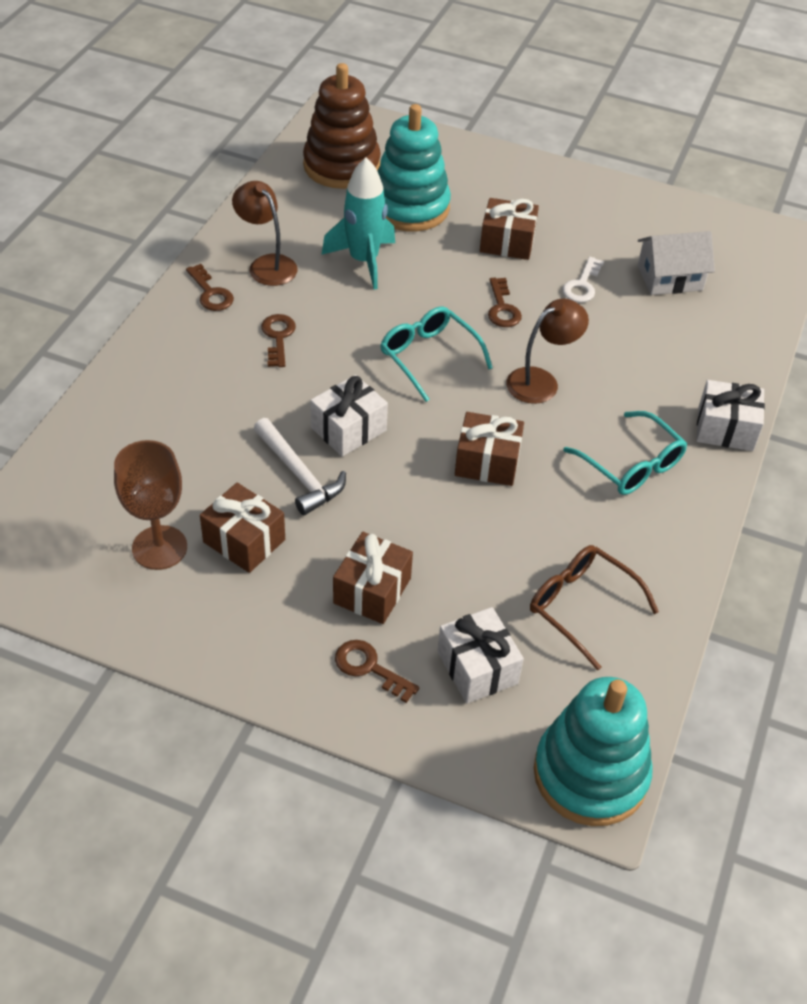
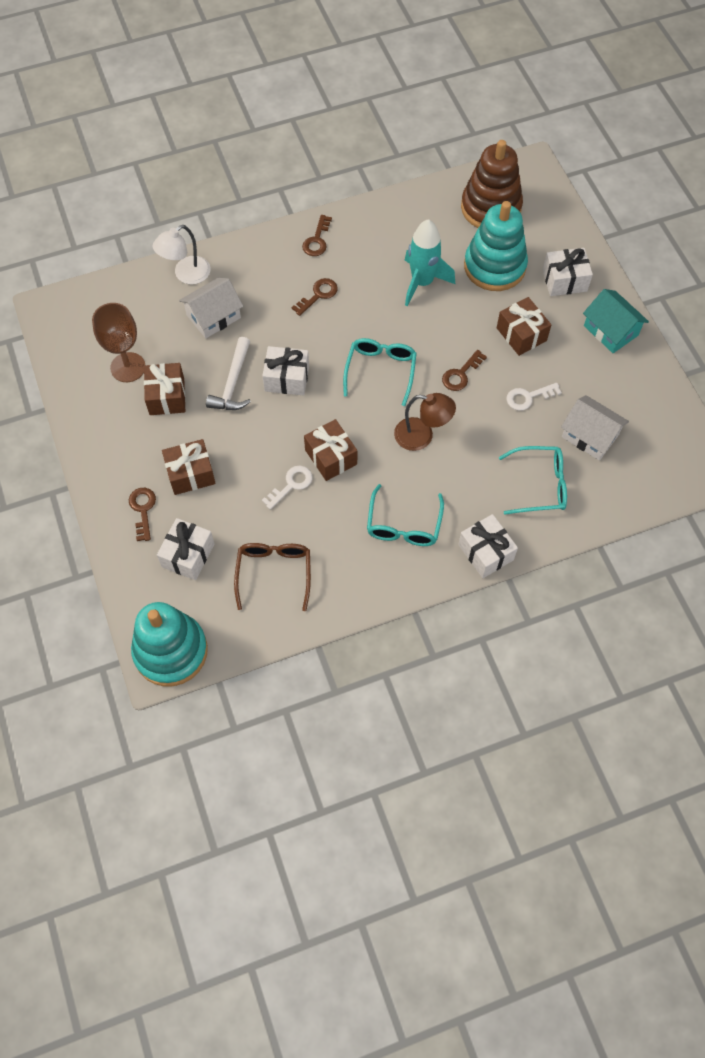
camera: 50 degrees right, 15 degrees up
brown lamp [232,181,297,286] -> none
none -> white lamp [153,225,211,285]
none -> white house [179,277,243,338]
none -> white key [262,466,313,510]
none -> turquoise glasses [499,446,567,515]
none -> white gift [543,248,593,296]
none -> turquoise house [583,289,649,353]

